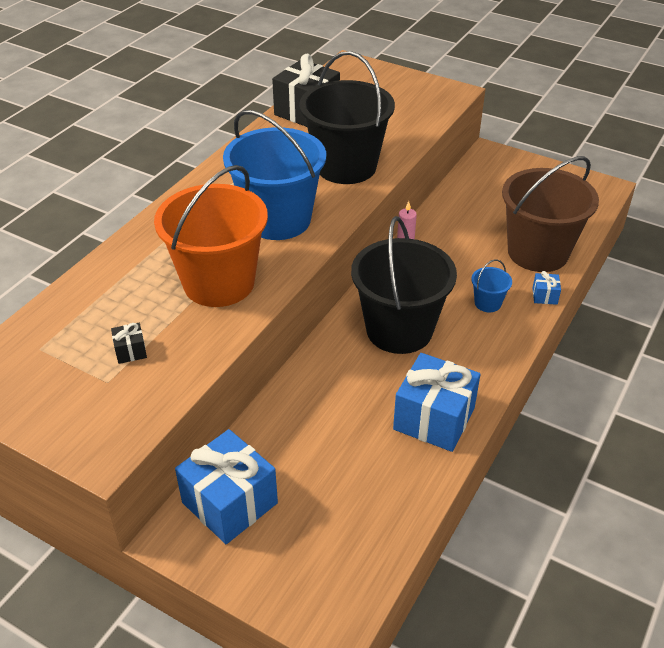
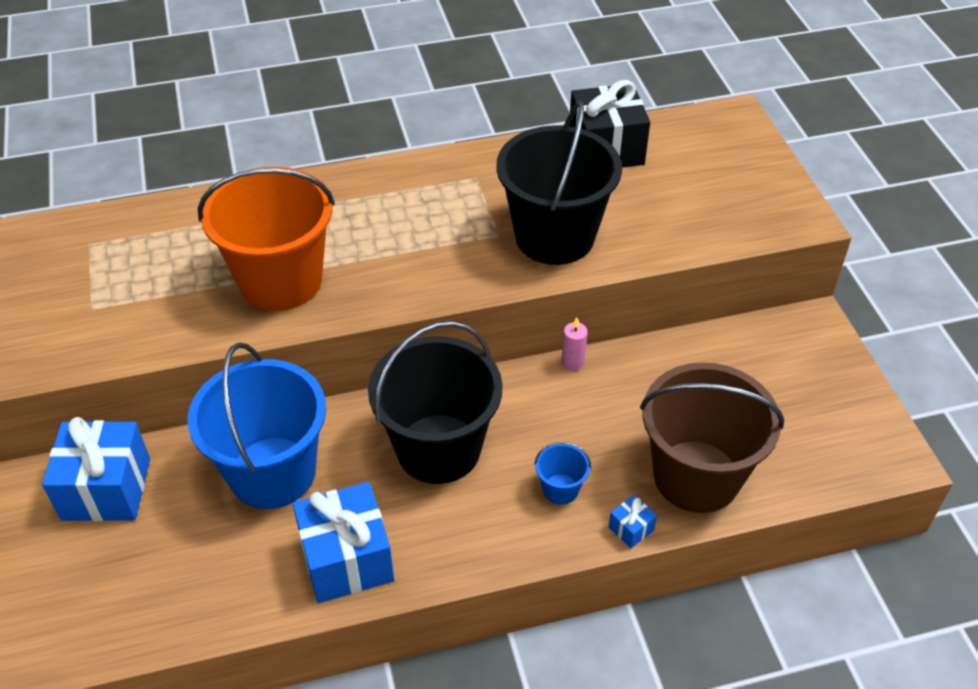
camera: 45 degrees right, 5 degrees up
black gift [111,323,147,364] -> none
blue bucket [223,110,326,240] -> blue bucket moved to [188,342,326,509]

